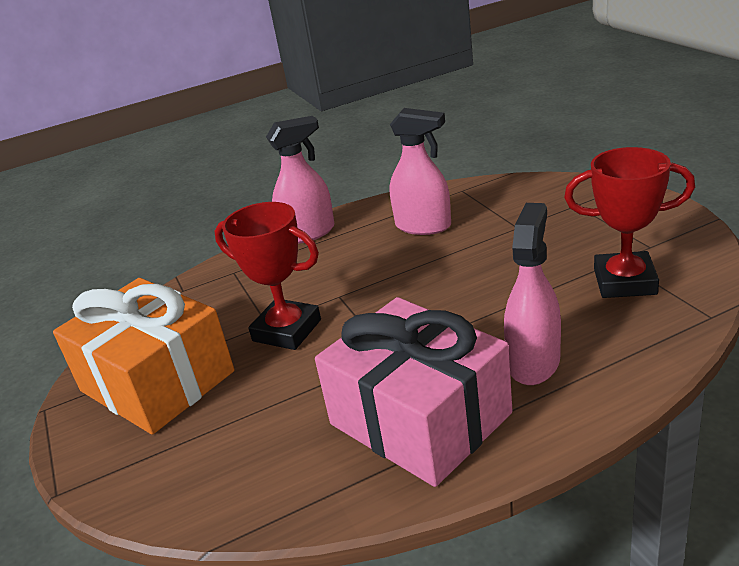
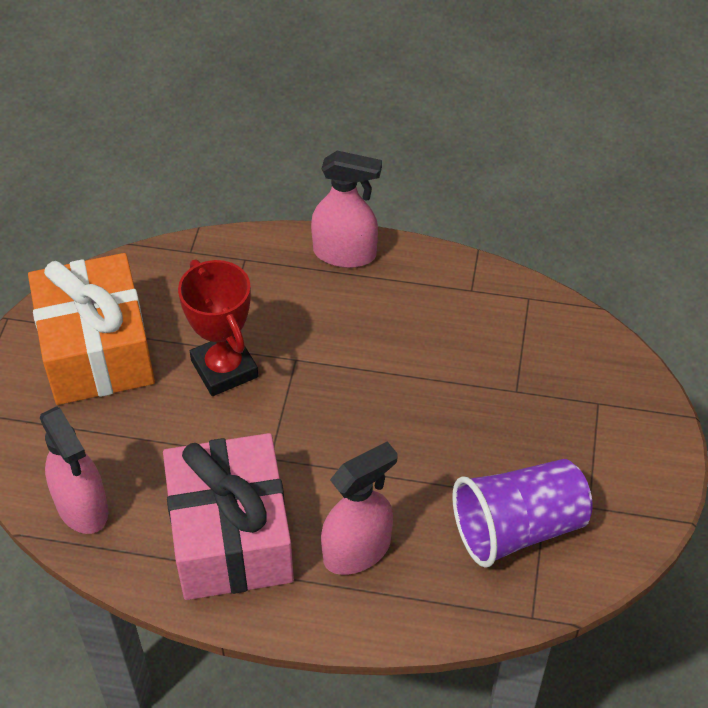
camera: 30 degrees right, 20 degrees up
pink spray bottle [389,108,451,235] -> pink spray bottle moved to [40,406,109,534]
red trophy [564,147,695,298] -> purple cup [452,459,593,568]

